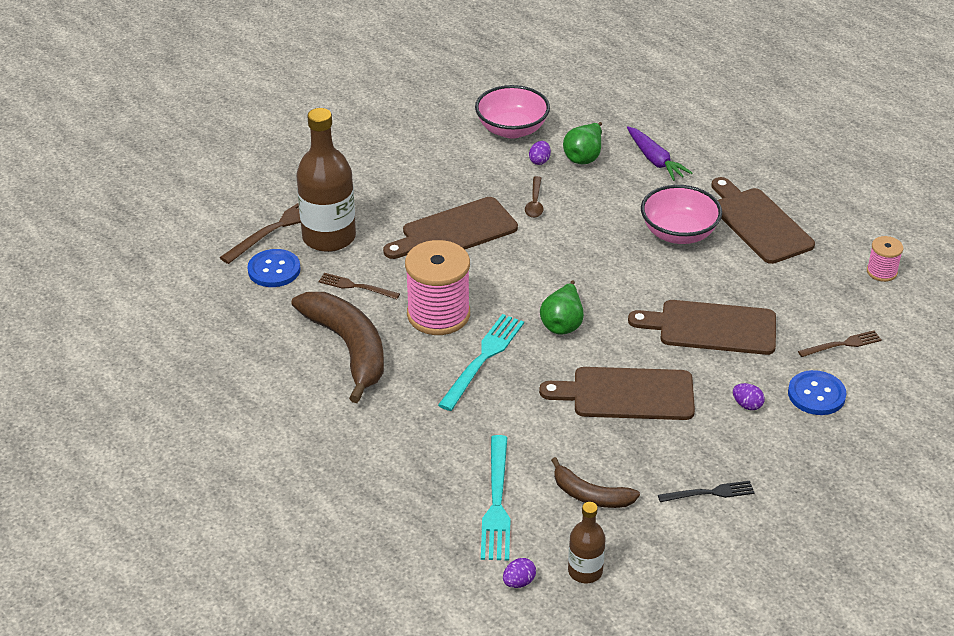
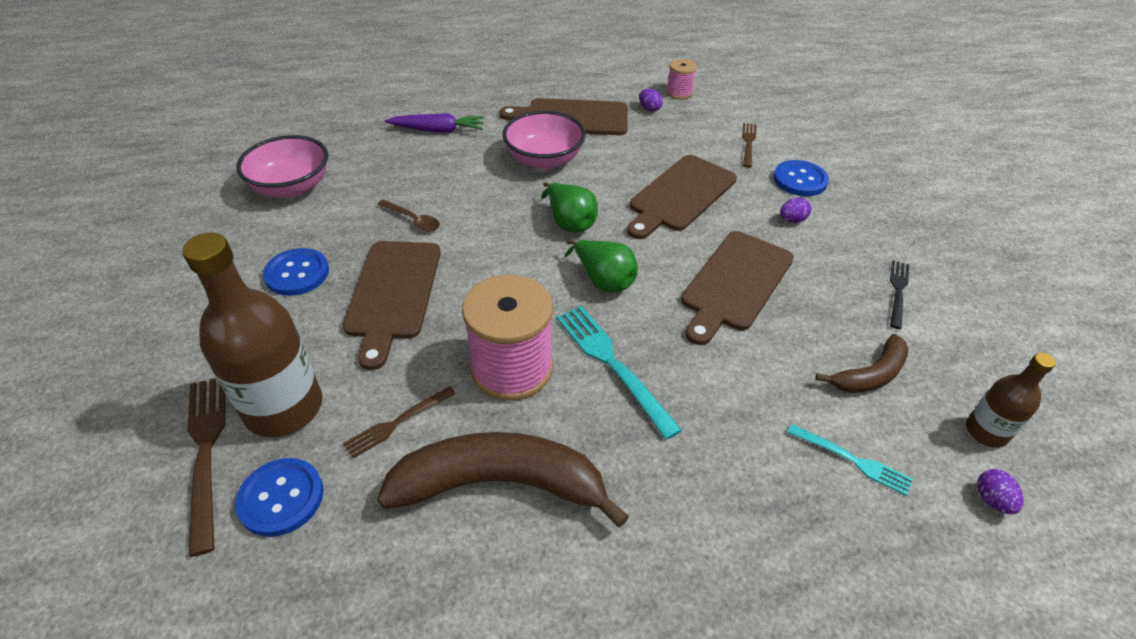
camera: 60 degrees left, 5 degrees up
turquoise fork [481,435,511,561] -> turquoise fork [787,424,913,496], size x0.60
purple egg [529,141,551,165] -> purple egg moved to [639,89,663,112]
green pear [563,122,602,164] -> green pear moved to [541,182,598,232]
none -> blue button [263,248,329,296]

